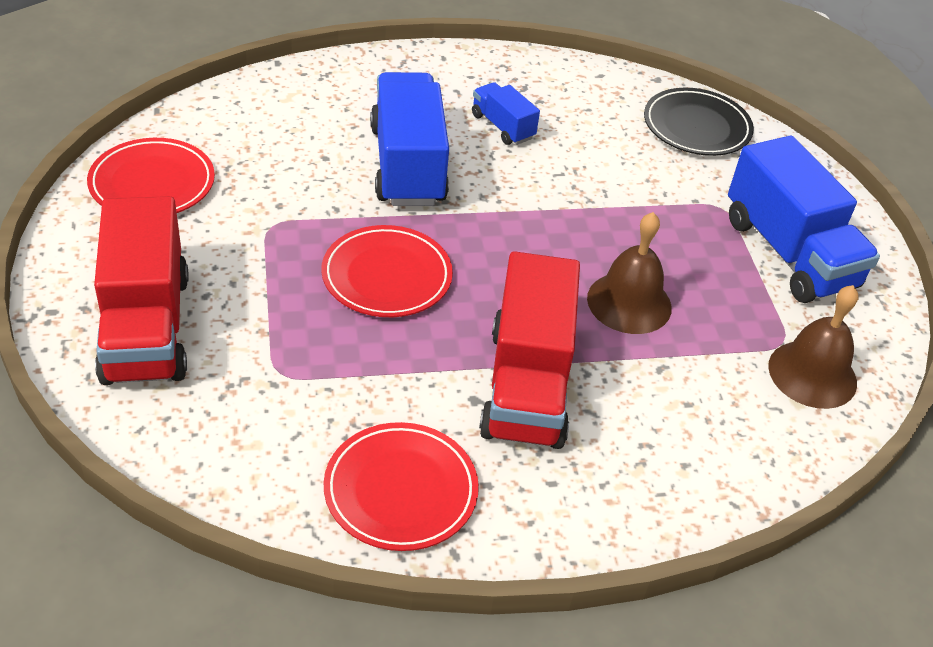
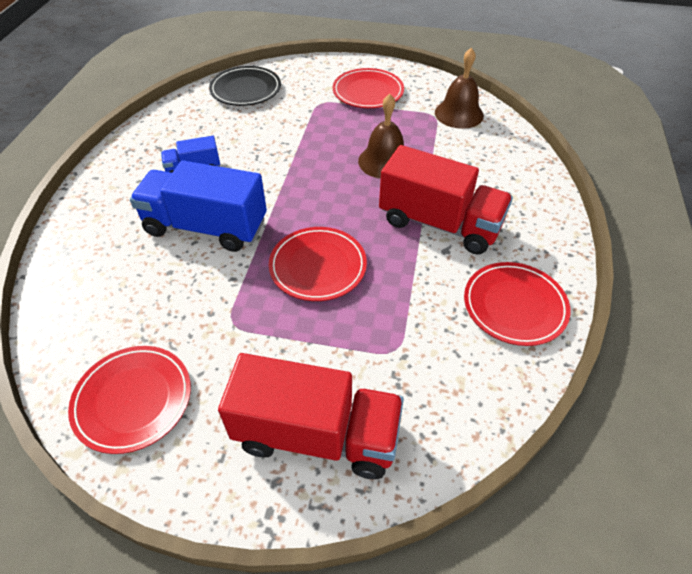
camera: 65 degrees left, 5 degrees up
blue truck [728,136,880,303] -> red plate [333,68,404,108]

